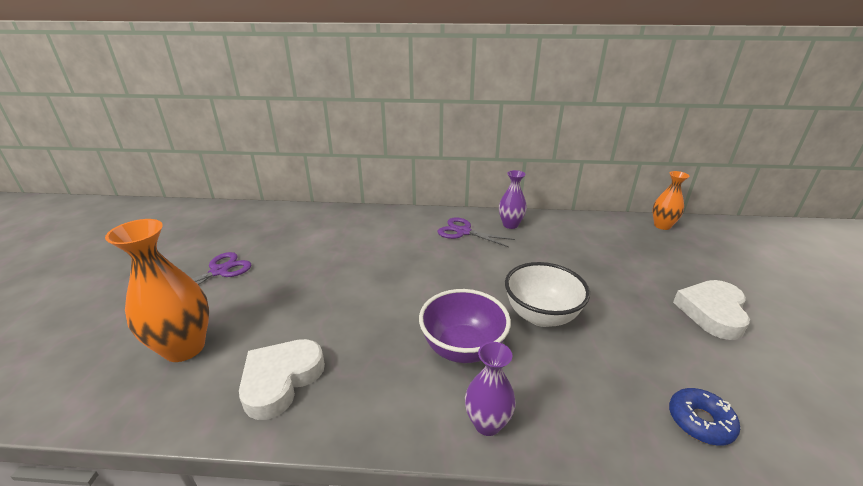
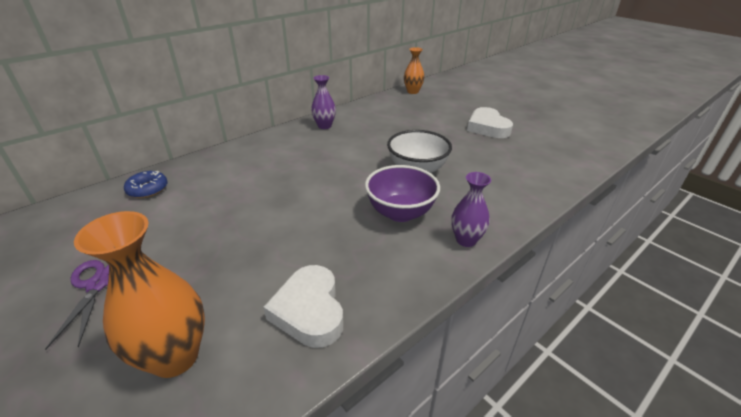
camera: 45 degrees left, 5 degrees up
purple scissors [438,217,515,247] -> none
blue donut [669,388,740,446] -> blue donut moved to [124,171,168,198]

